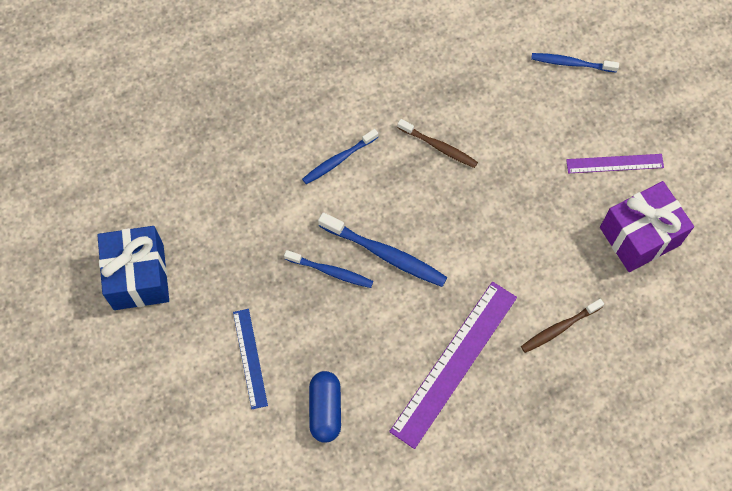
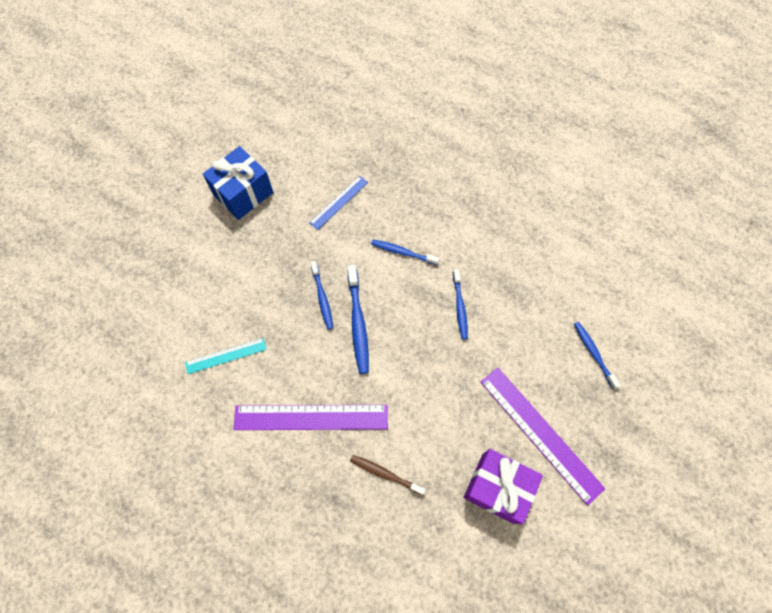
camera: 55 degrees right, 0 degrees up
blue ruler [233,309,268,409] -> blue ruler moved to [309,176,368,230]
blue capsule [309,371,341,442] -> turquoise ruler [185,338,267,374]
brown toothbrush [397,119,478,168] -> blue toothbrush [453,269,468,340]
purple ruler [566,154,664,173] -> purple ruler [481,368,605,505], size x1.83

